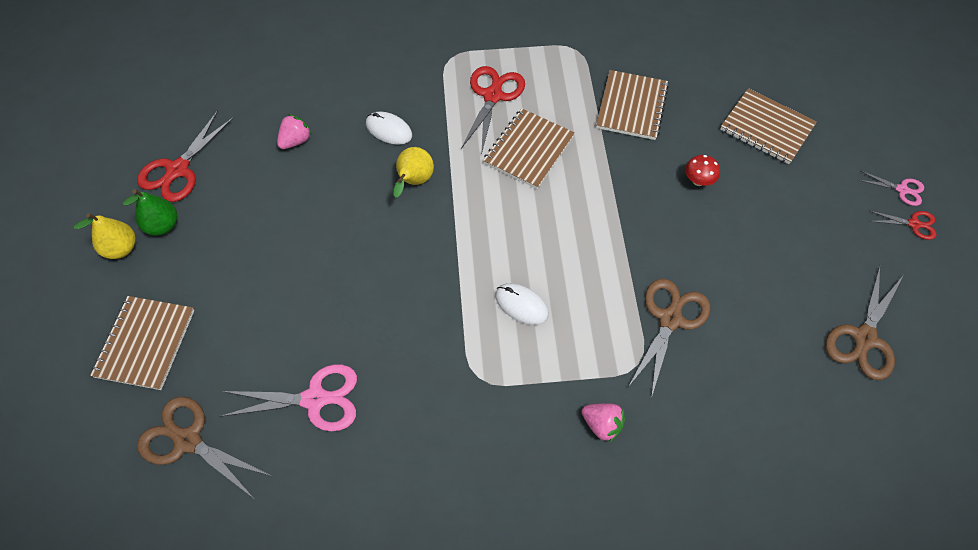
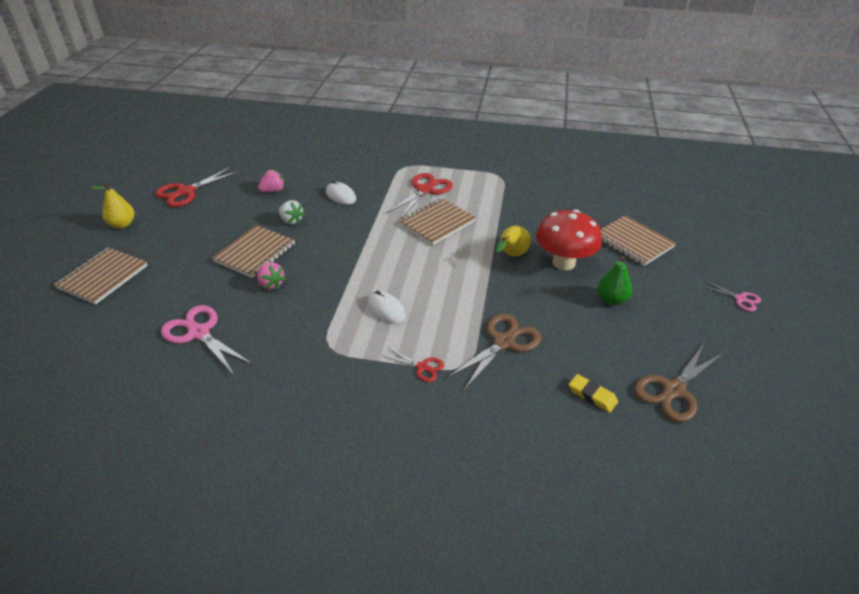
camera: 15 degrees right, 20 degrees down
green pear [123,189,177,236] -> green pear moved to [598,256,632,305]
brown scissors [137,396,271,497] -> none
pink scissors [220,364,357,431] -> pink scissors turned 150 degrees counterclockwise [161,305,253,375]
yellow pear [394,147,434,198] -> yellow pear moved to [496,226,531,256]
pink strawberry [582,403,625,443] -> pink strawberry moved to [257,262,286,289]
brown notebook [596,70,669,140] -> brown notebook moved to [212,225,295,278]
red mushroom [685,155,720,186] -> red mushroom [536,209,602,270], size x2.25
red scissors [869,211,936,240] -> red scissors moved to [383,348,444,382]
none -> white strawberry [279,200,305,224]
none -> yellow eraser [569,374,618,413]

